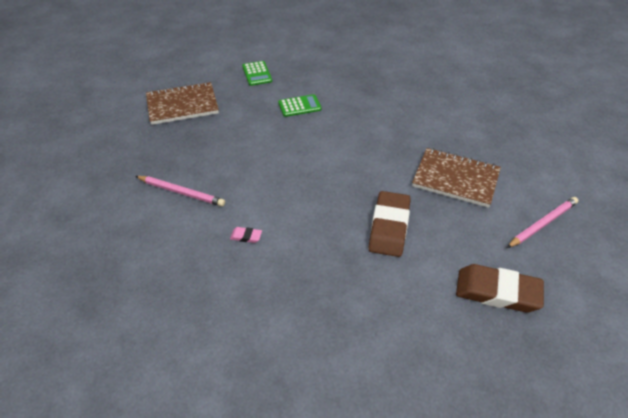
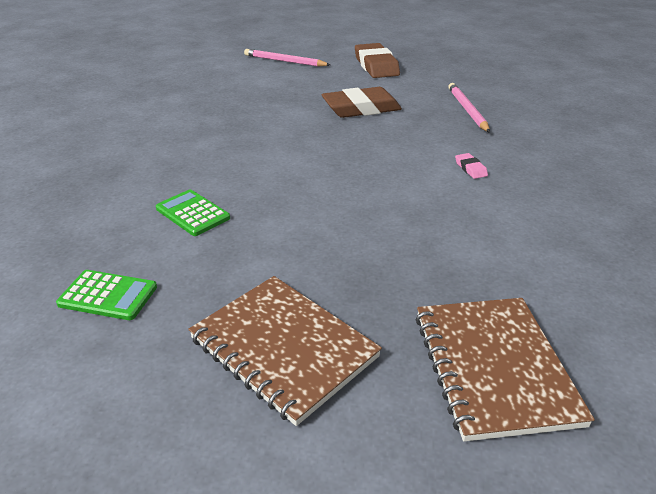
camera: 120 degrees left, 10 degrees down
pink pencil [136,176,225,206] -> pink pencil moved to [448,83,490,133]
green calculator [242,61,272,86] -> green calculator turned 60 degrees clockwise [56,270,157,320]
brown notebook [412,148,501,208] -> brown notebook moved to [416,298,595,442]

